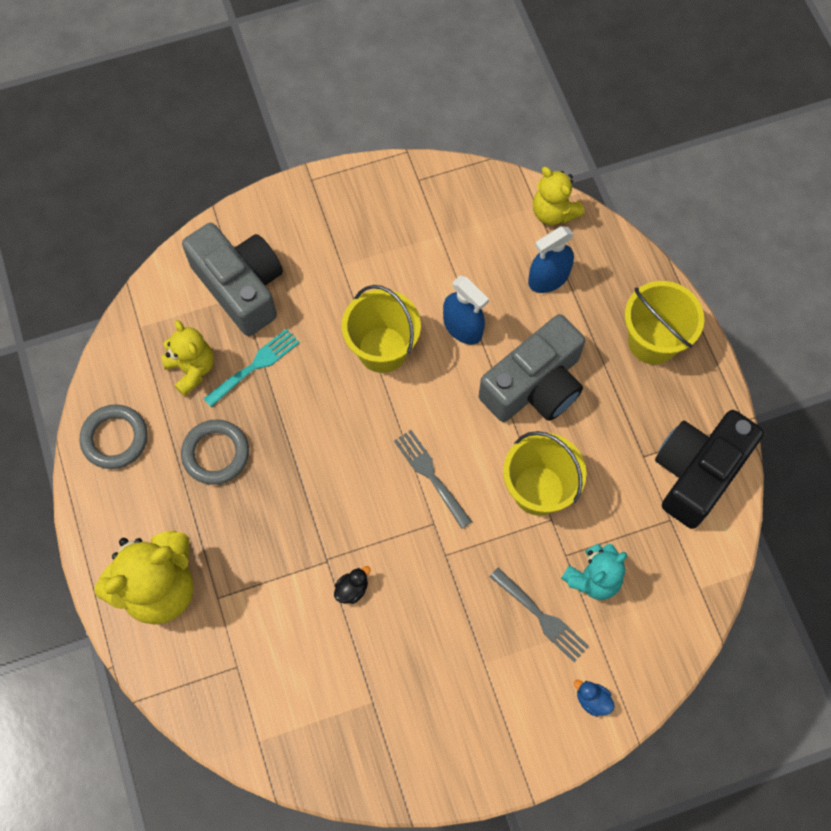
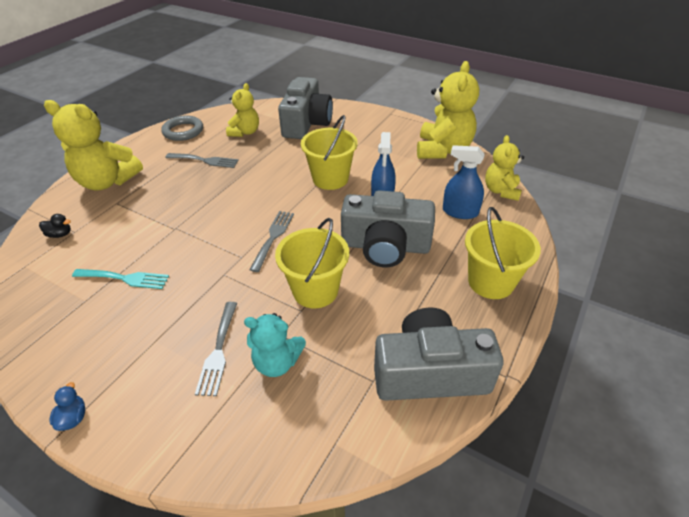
camera: 50 degrees right, 25 degrees down
grey ring [181,420,249,485] -> grey fork [166,153,239,168]
turquoise fork [203,328,300,407] -> turquoise fork moved to [72,269,169,289]
black duck [334,566,371,604] -> black duck moved to [39,214,71,238]
blue duck [574,680,615,717] -> blue duck moved to [49,382,85,431]
black camera [655,410,764,529] -> grey camera [374,308,503,401]
none -> yellow teddy bear [417,61,479,159]

